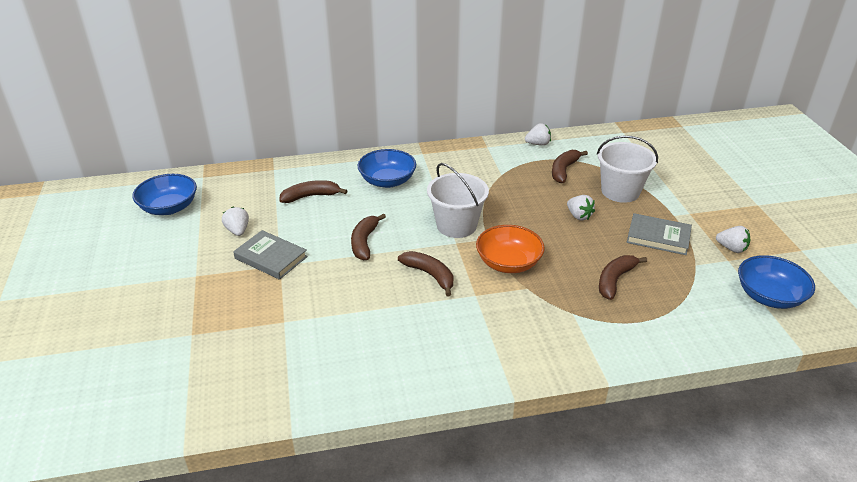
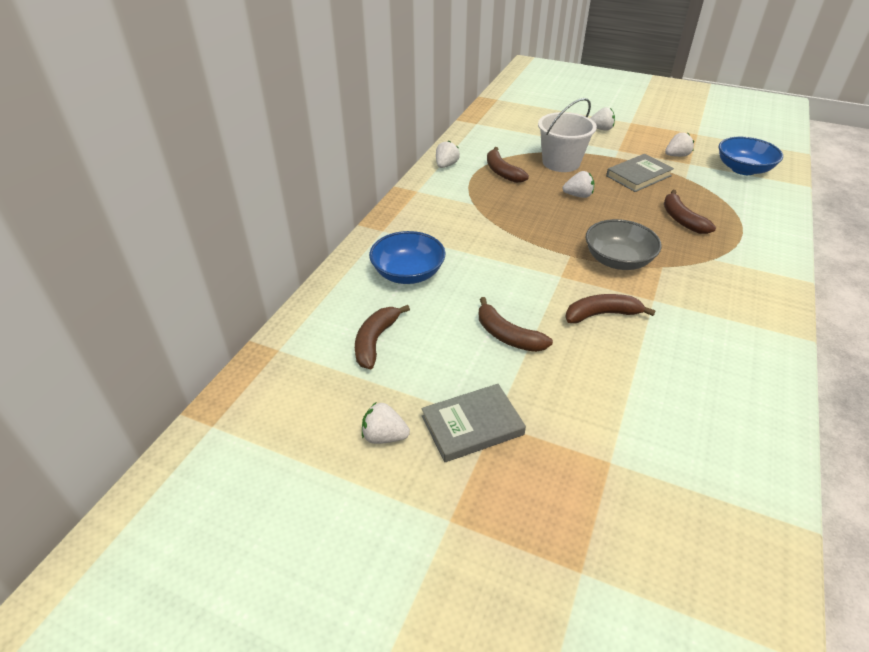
camera: 55 degrees left, 5 degrees up
blue bowl [132,174,197,215] -> none
white bucket [427,163,489,238] -> none
orange bowl [476,225,545,273] -> grey bowl [585,219,662,270]
none -> white strawberry [590,107,615,131]

